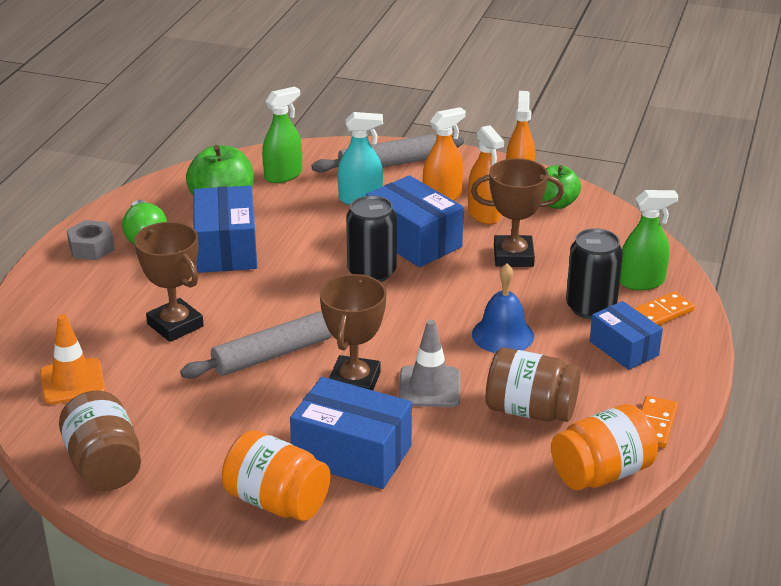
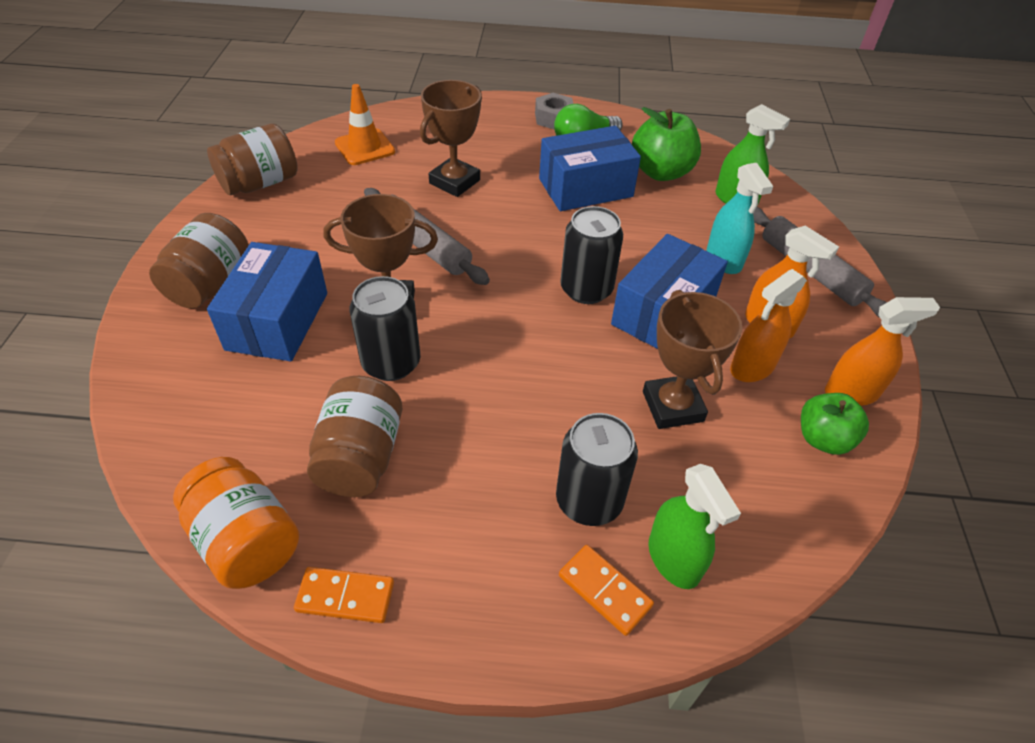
camera: 75 degrees right, 15 degrees up
orange jar [222,430,330,521] -> brown jar [149,213,249,309]
grey traffic cone [399,320,460,407] -> black can [350,276,421,381]
blue bell [472,263,534,353] -> none
blue box [590,301,663,370] -> none

